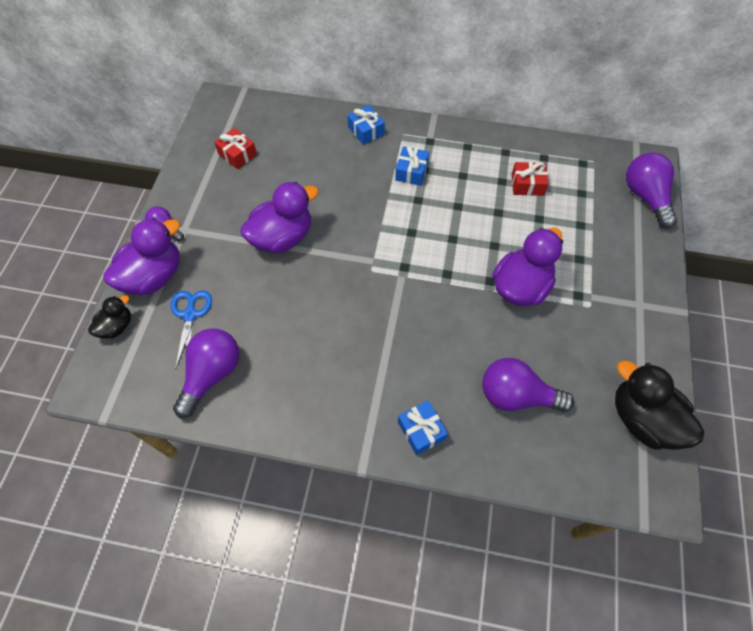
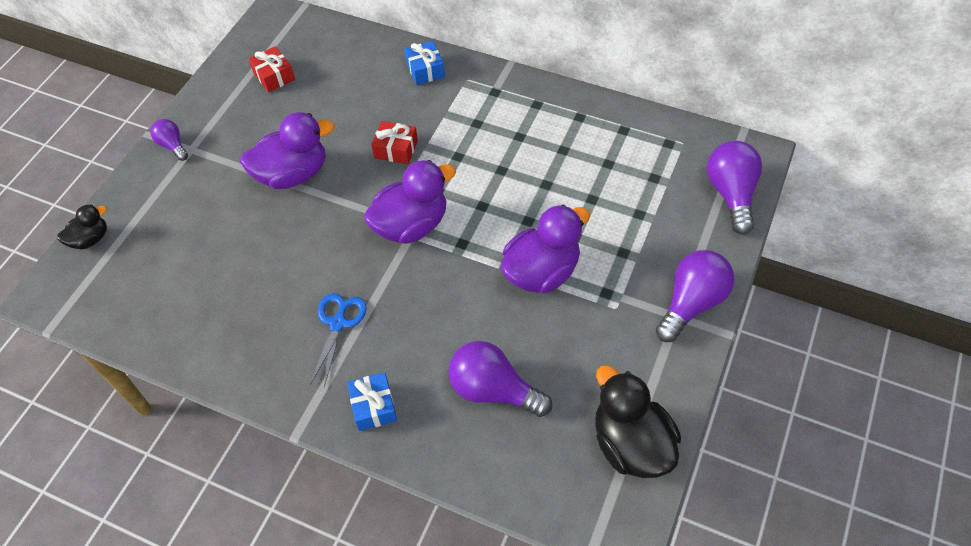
camera: 15 degrees right, 5 degrees down
purple duck [103,218,180,295] -> purple duck moved to [364,160,456,244]
blue scissors [171,290,212,370] -> blue scissors moved to [310,293,367,387]
purple light bulb [173,328,239,418] -> purple light bulb moved to [656,250,734,342]
blue gift [395,146,429,186] -> none
red gift [512,162,549,196] -> red gift moved to [371,121,418,164]

